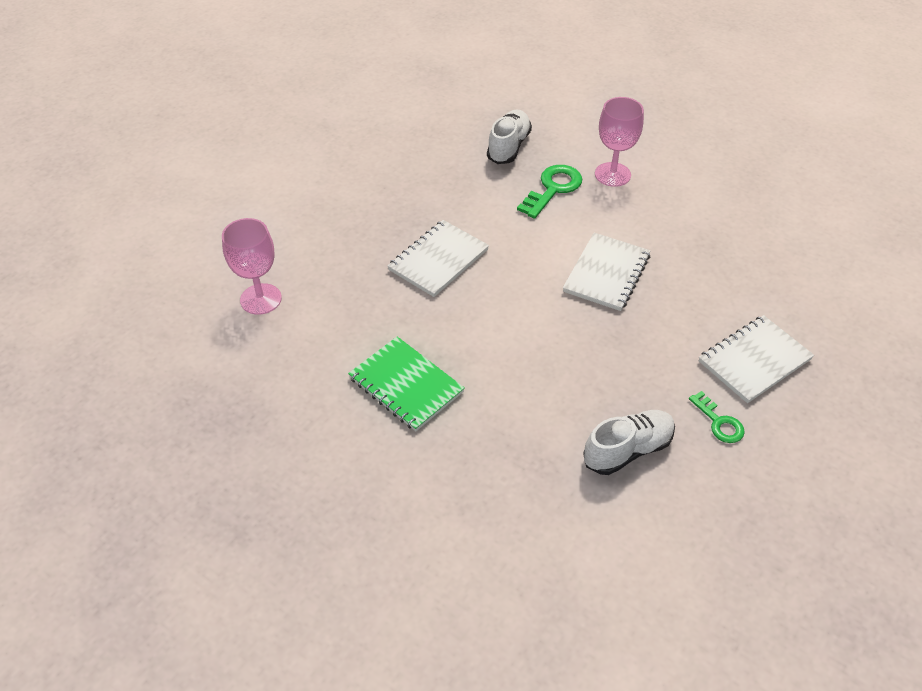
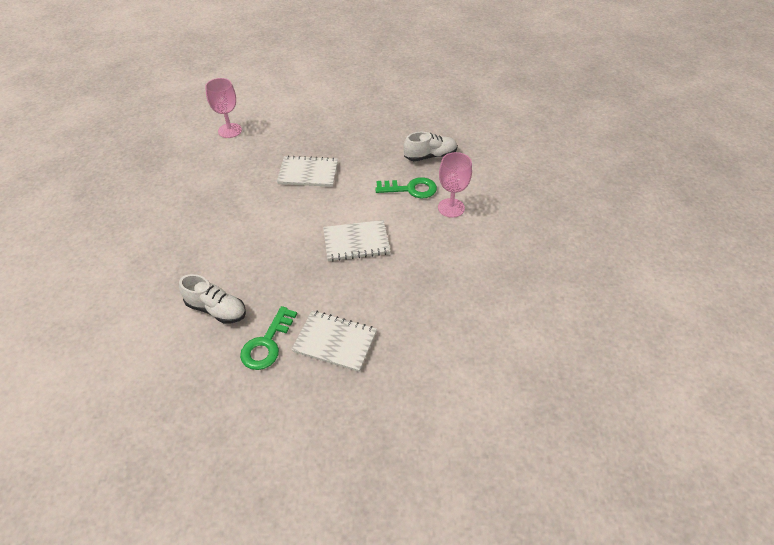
camera: 55 degrees right, 0 degrees up
green notebook [348,336,465,431] -> none
green key [689,391,745,443] -> green key [240,306,297,370], size x1.61

